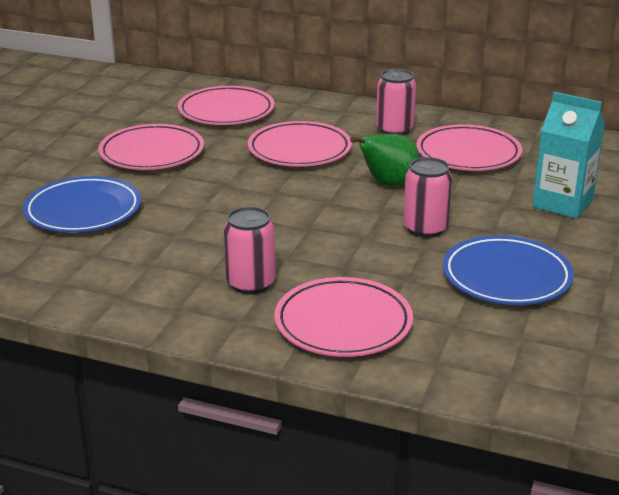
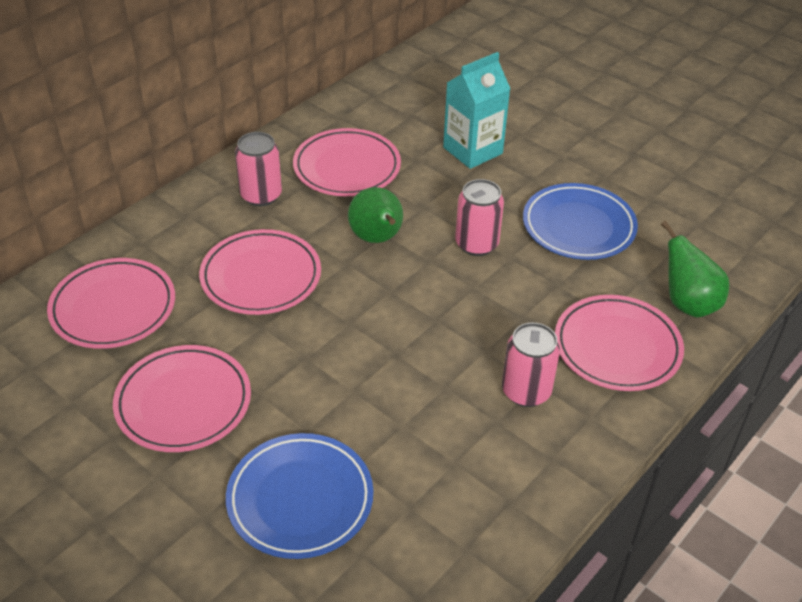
camera: 70 degrees left, 15 degrees up
none -> green pear [661,220,729,318]

